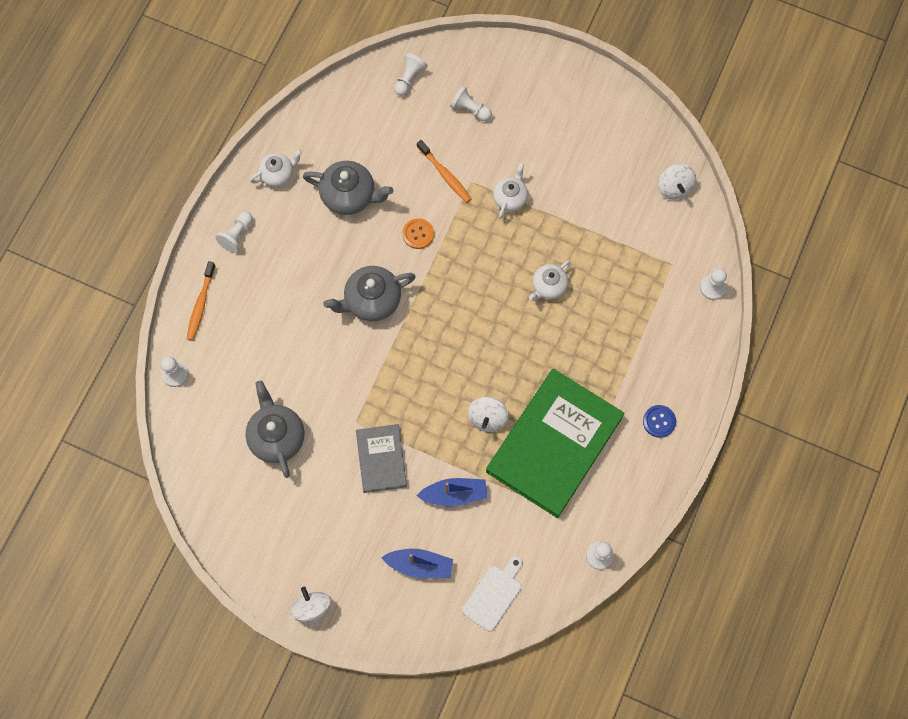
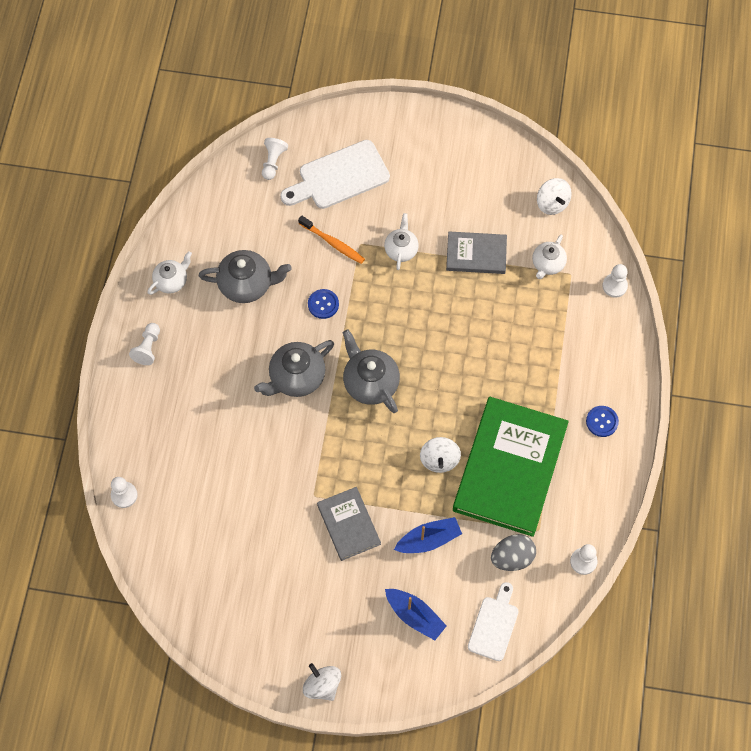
camera: 15 degrees left, 5 degrees down
orange toothbrush [187,261,216,340] -> none
grey teapot [245,380,305,478] -> grey teapot moved to [343,329,400,413]
blue boat [381,549,453,578] -> blue boat turned 45 degrees clockwise [385,589,447,640]
orange button [403,218,434,249] -> blue button [308,289,339,319]
white pawn [450,86,492,121] -> white cutting board [280,140,390,209]
white teapot [529,260,571,301] -> white teapot moved to [532,234,567,279]
none -> grey book [446,231,507,274]
none -> grey egg [491,534,536,571]

